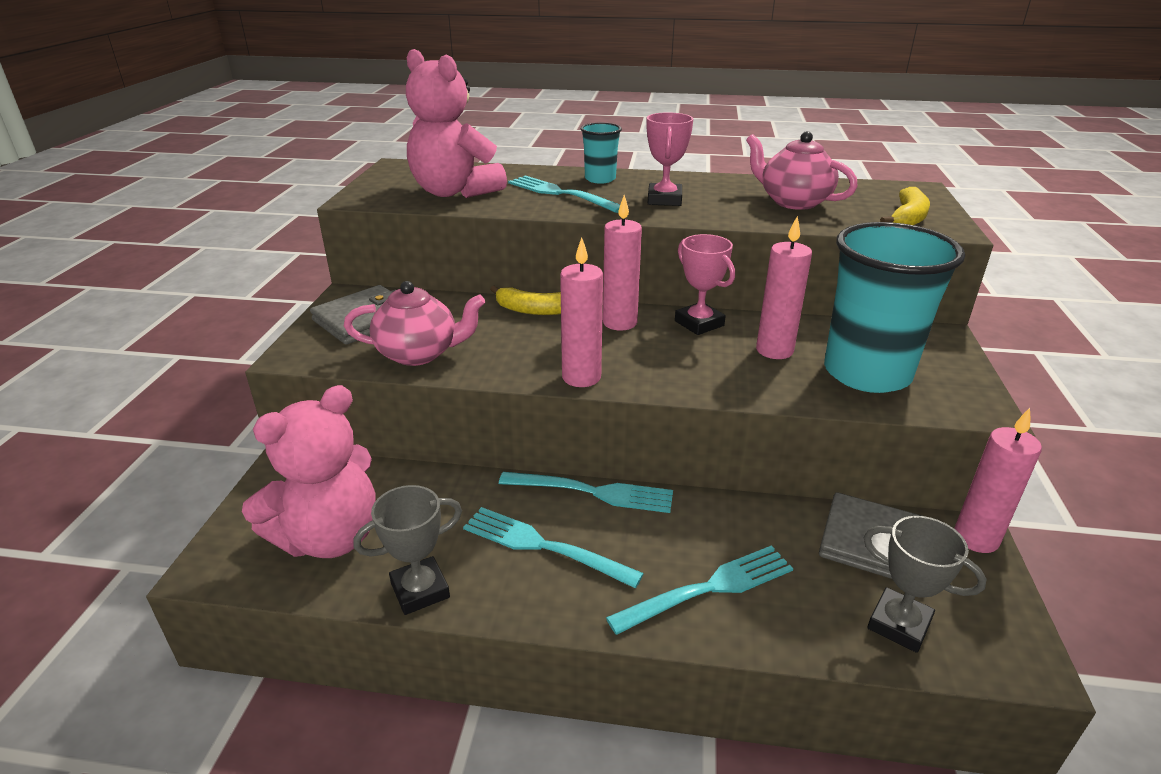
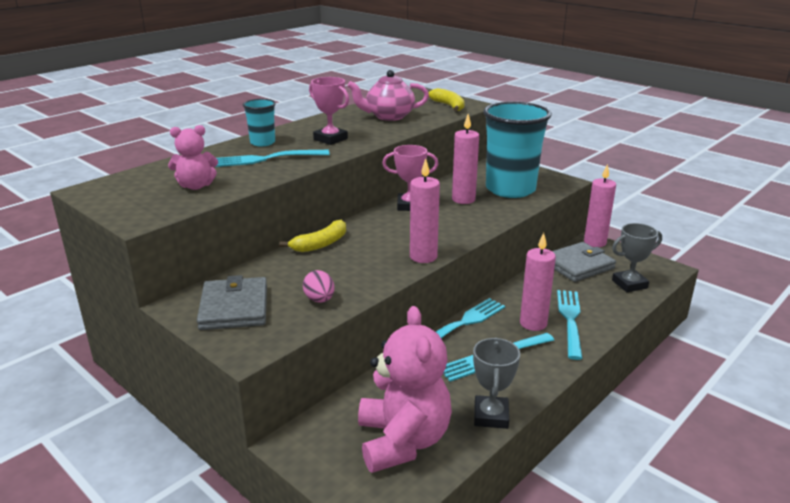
camera: 55 degrees left, 5 degrees down
pink teapot [344,281,485,366] -> pink egg [303,270,335,303]
pink teddy bear [406,49,507,198] -> pink teddy bear [168,125,218,190], size x0.55
pink candle [603,195,642,331] -> pink candle moved to [520,233,556,331]

